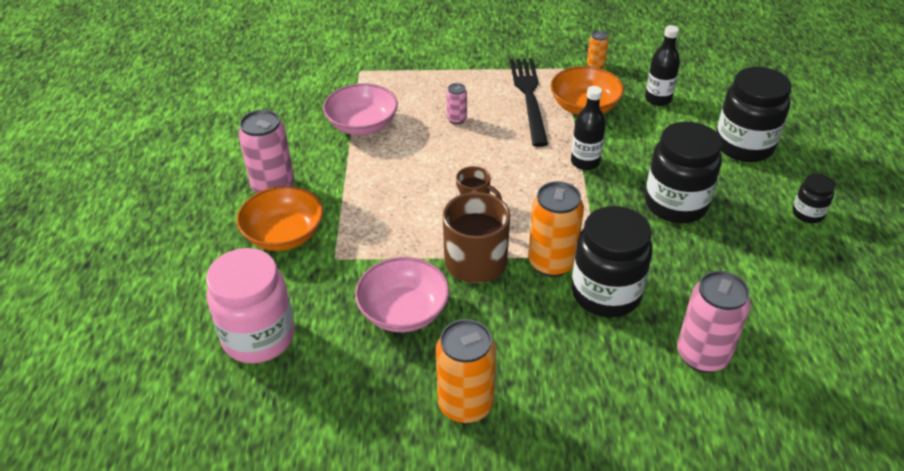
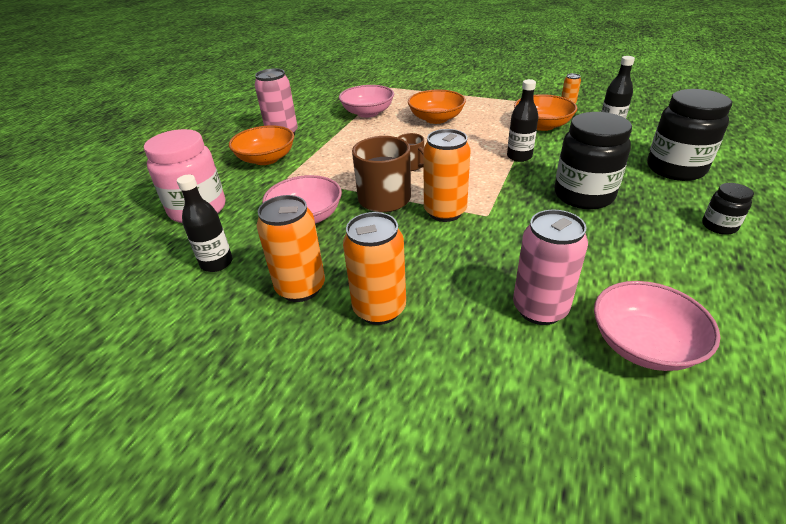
camera: 25 degrees right, 5 degrees down
pink can [446,83,467,124] -> orange bowl [408,89,466,124]
black fork [510,58,548,147] -> none
black jar [572,206,653,318] -> none
none -> black bottle [177,175,233,272]
none -> orange can [343,212,406,325]
none -> pink bowl [594,281,720,371]

